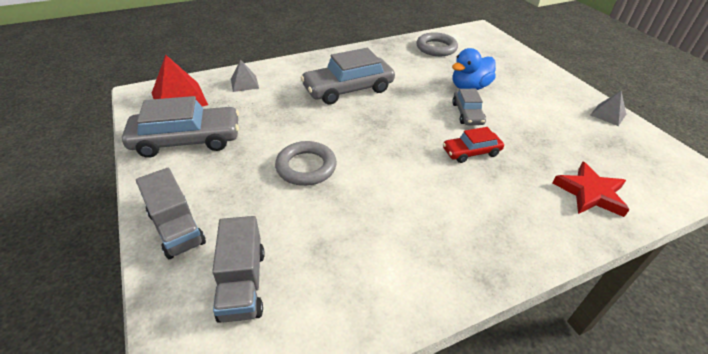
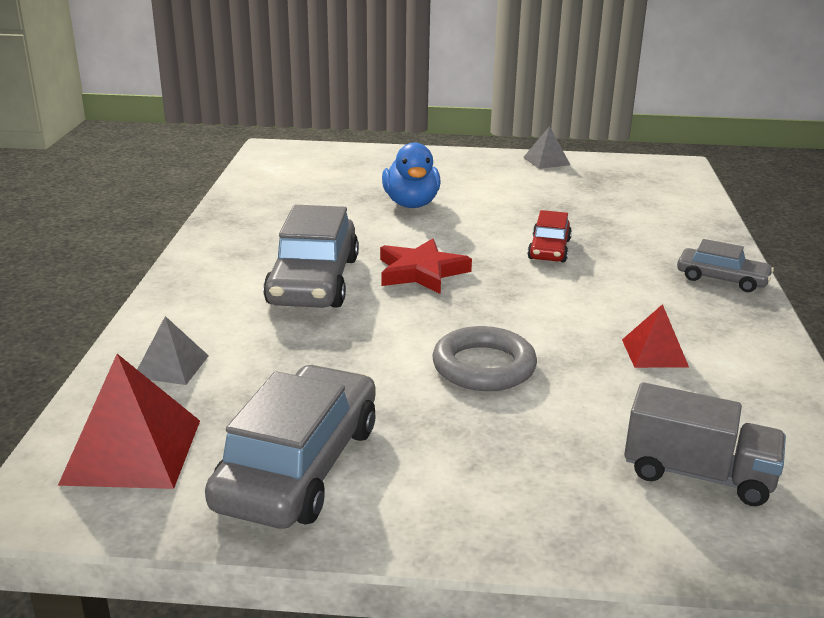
camera: 60 degrees left, 15 degrees down
grey truck [136,168,206,259] -> none
grey ring [416,32,458,56] -> none
grey car [452,89,486,125] -> grey car moved to [677,239,774,292]
red star [552,162,630,217] -> red star moved to [380,239,472,294]
none -> red pyramid [622,304,689,368]

